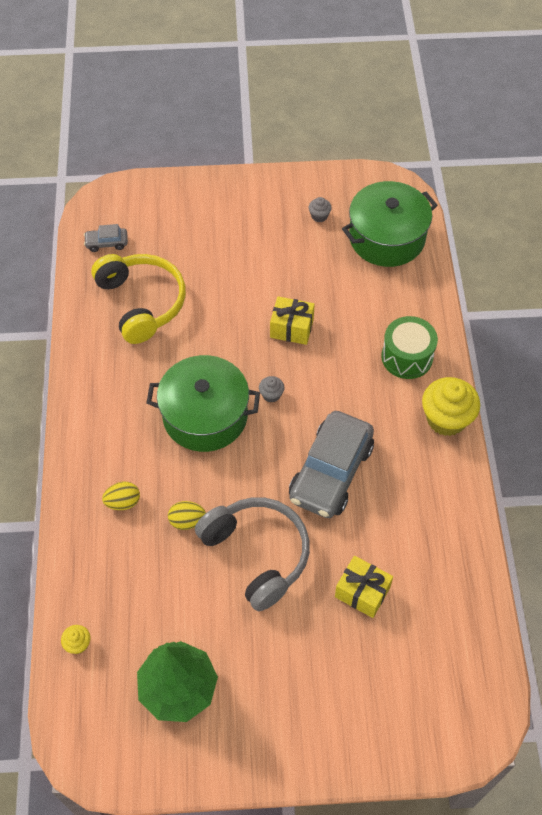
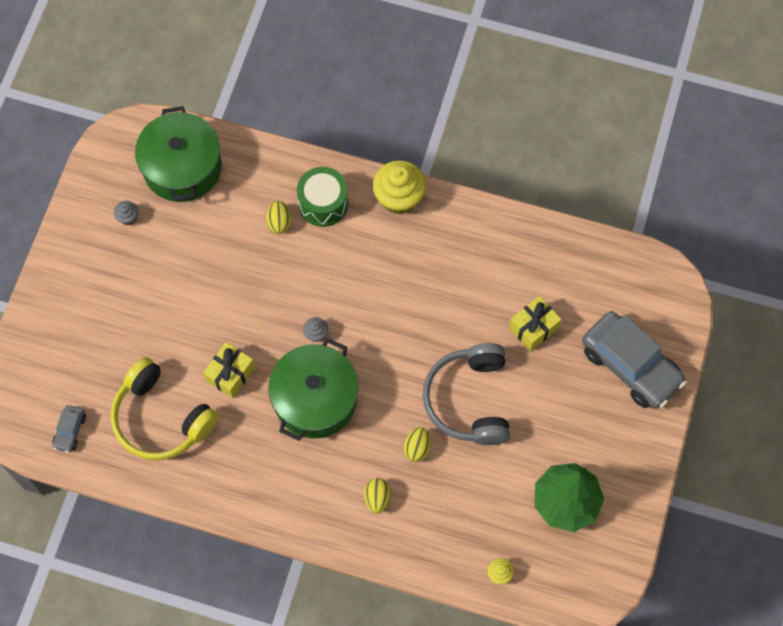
camera: 70 degrees left, 10 degrees up
yellow headphones [91,254,186,344] -> yellow headphones turned 135 degrees counterclockwise [111,357,219,460]
grey headphones [195,497,310,611] -> grey headphones turned 75 degrees counterclockwise [423,343,510,445]
yellow gift [270,296,315,345] -> yellow gift moved to [203,342,255,398]
grey car [289,411,374,518] -> grey car moved to [582,311,686,409]
none -> yellow egg [266,201,291,234]

